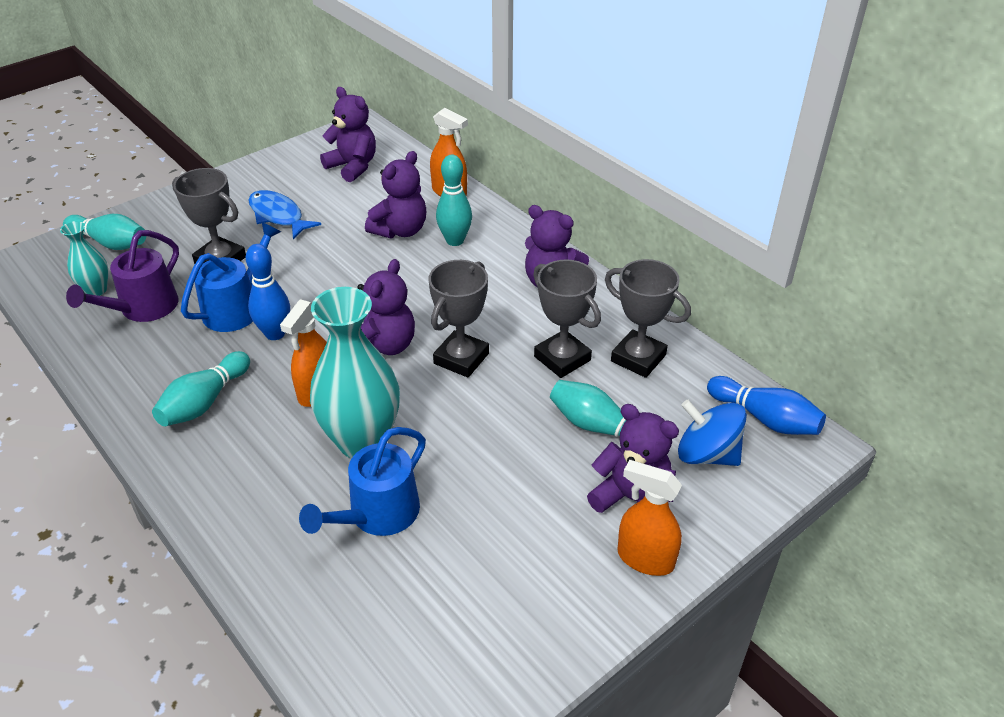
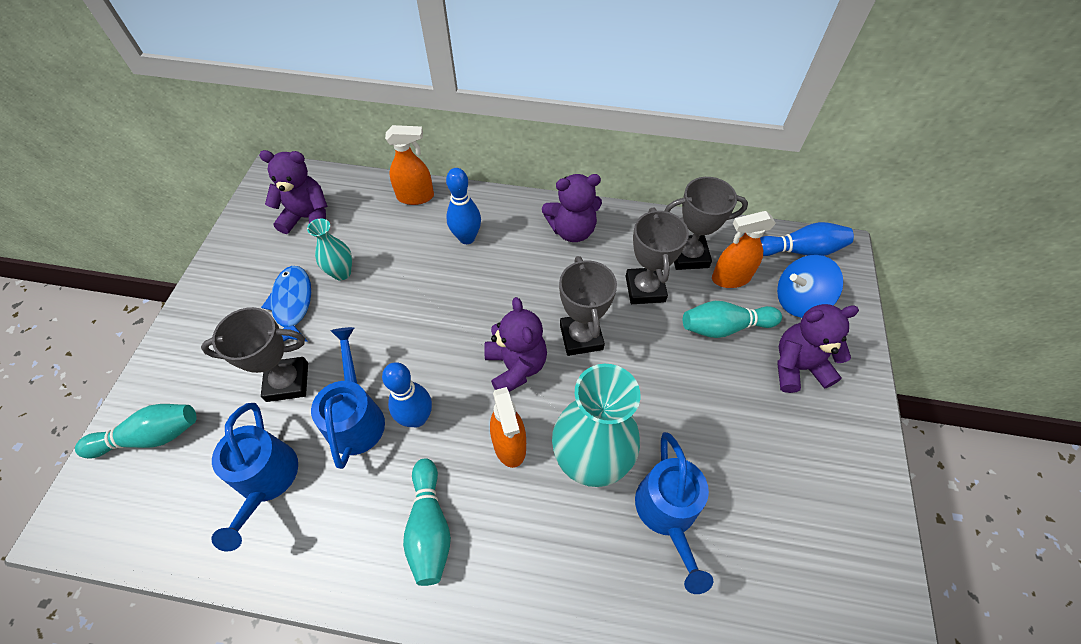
camera: 40 degrees left, 15 degrees up
turquoise vase [60,221,108,296] -> turquoise vase moved to [307,218,352,280]
purple watering can [66,230,179,322] -> blue watering can [211,403,298,551]
blue fish [248,190,321,239] -> blue fish turned 75 degrees clockwise [261,266,311,342]
purple teddy bear [365,151,426,239] -> none
turquoise bowling pin [436,155,472,246] -> blue bowling pin [446,168,481,244]
grey trophy [533,259,601,378] -> grey trophy turned 75 degrees clockwise [626,208,689,304]
orange spray bottle [618,460,682,576] -> orange spray bottle moved to [712,211,776,288]

